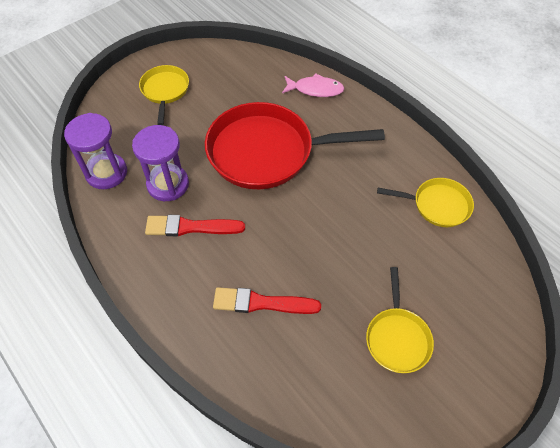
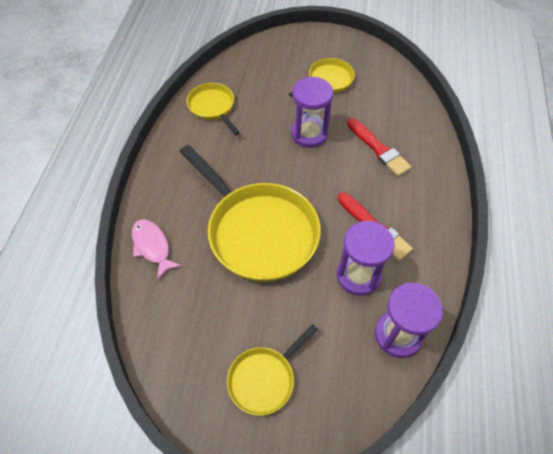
camera: 130 degrees left, 0 degrees up
red pan [205,102,385,189] -> yellow pan [180,145,321,282]
none -> purple hourglass [291,76,333,148]

